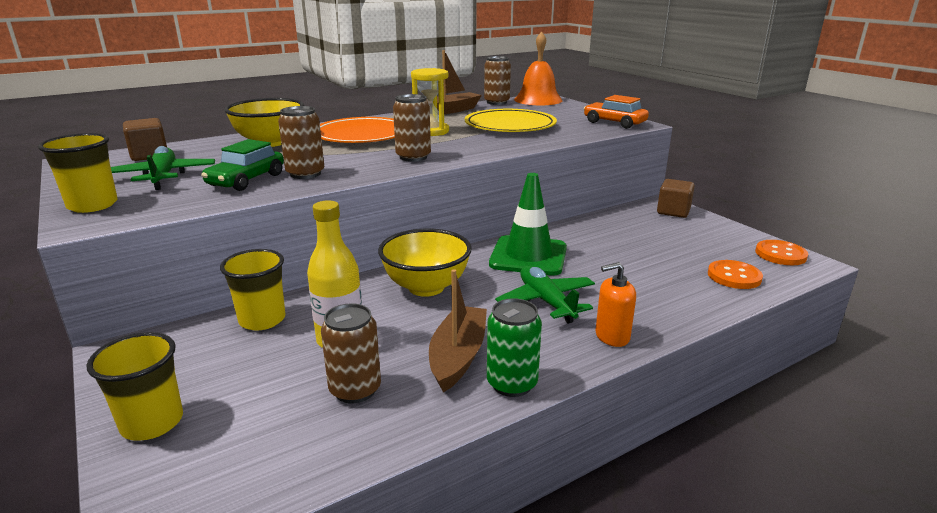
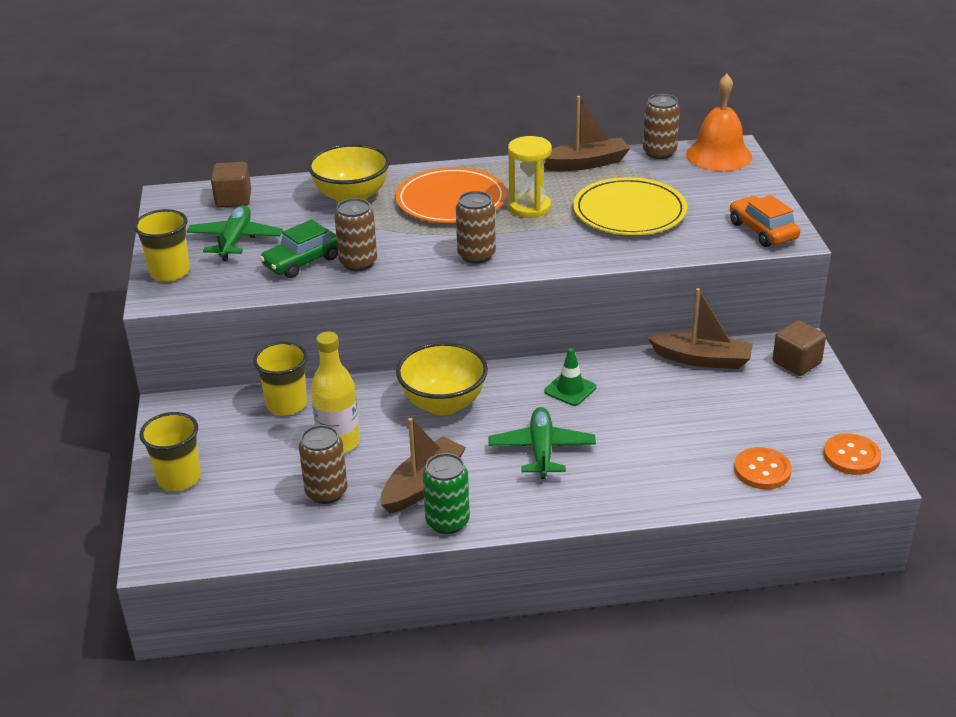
camera: 25 degrees right, 10 degrees up
green traffic cone [489,173,567,275] -> green traffic cone [544,348,596,406], size x0.53
orange soap dispenser [595,262,636,347] -> none
none -> brown boat [648,288,753,369]

